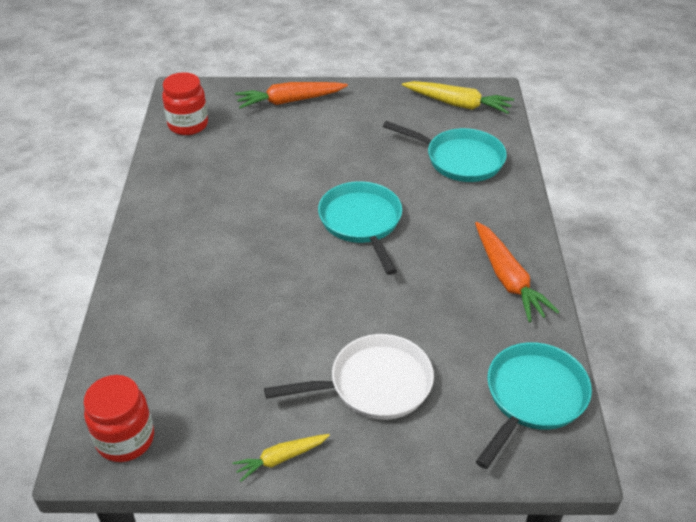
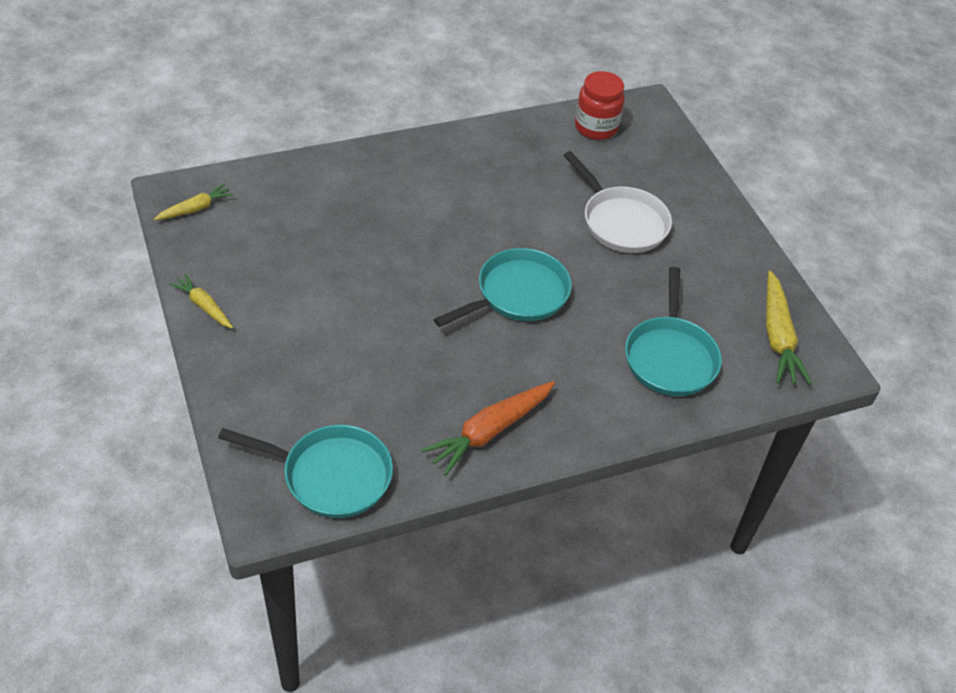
camera: 65 degrees right, 5 degrees up
red jar [84,375,154,462] -> yellow carrot [154,184,233,220]
orange carrot [235,82,348,109] -> none
white pan [264,334,434,420] -> white pan moved to [563,151,672,253]

